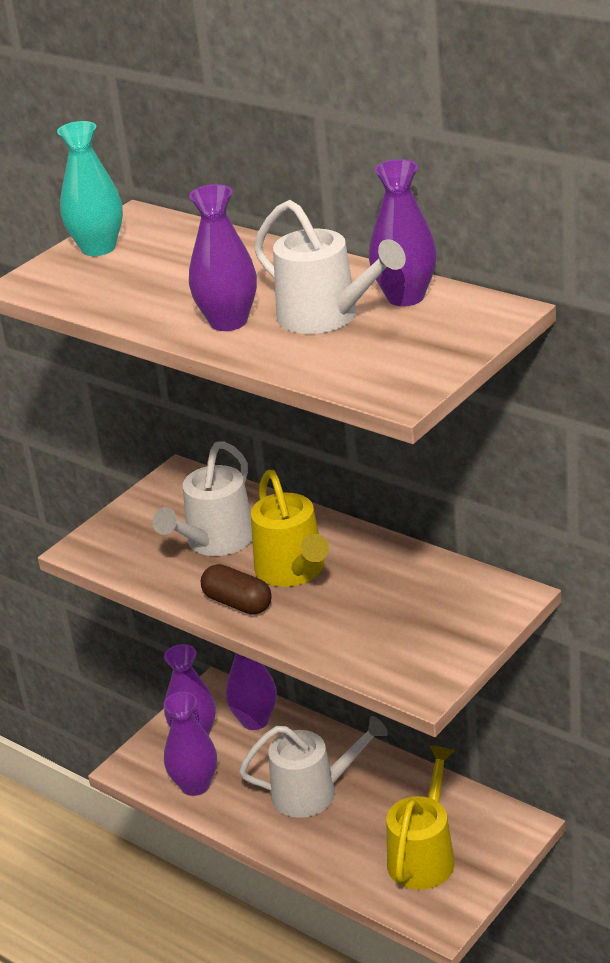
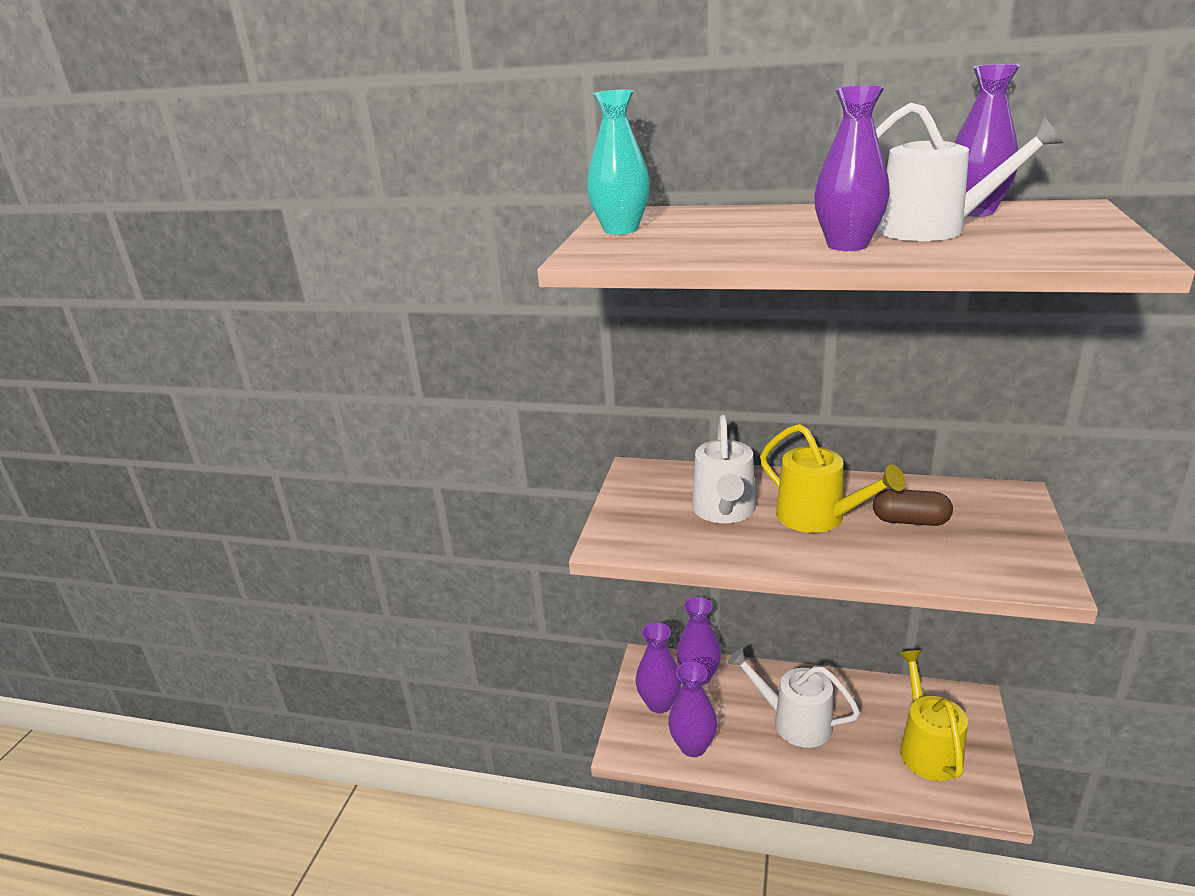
camera: 25 degrees left, 5 degrees down
brown capsule [201,564,272,615] -> brown capsule moved to [873,489,953,526]
white watering can [239,716,388,818] -> white watering can turned 120 degrees counterclockwise [728,648,860,748]

